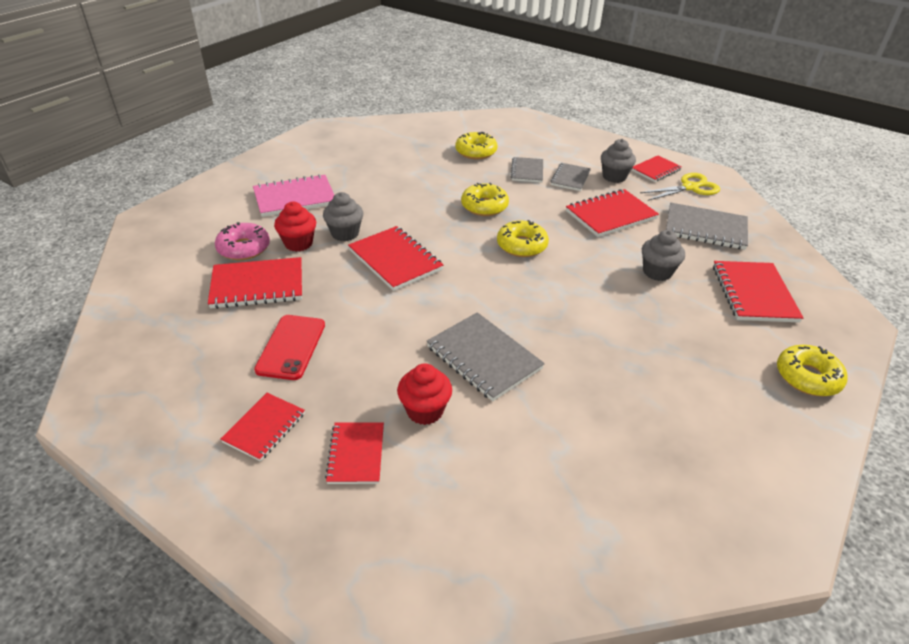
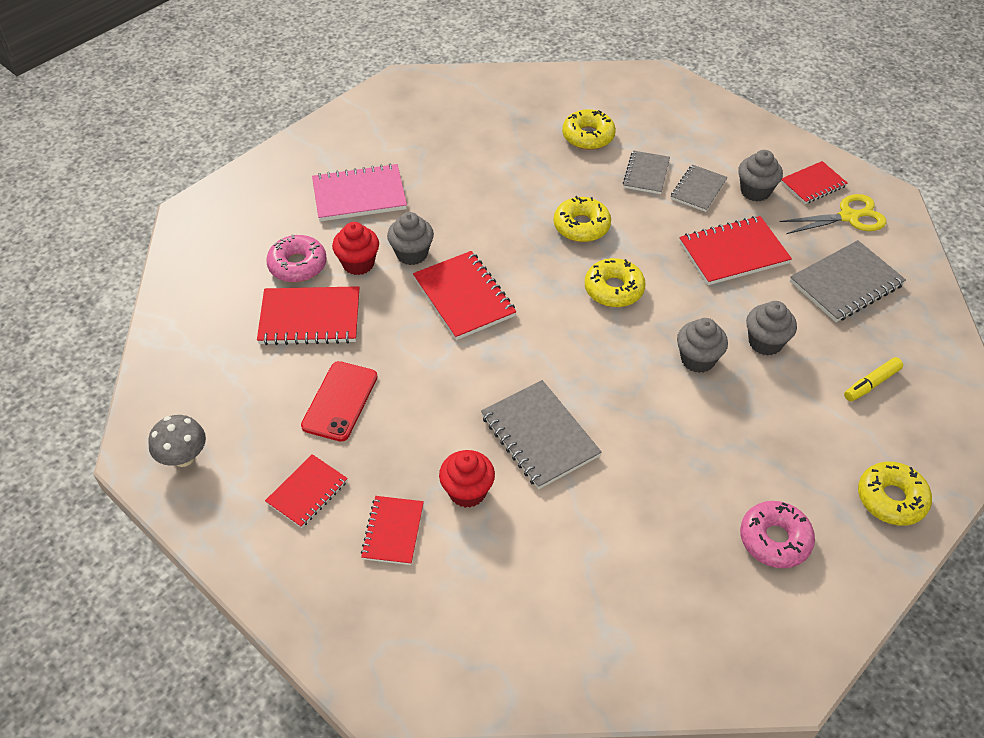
camera: 10 degrees right, 10 degrees up
grey notebook [666,203,748,250] -> grey notebook turned 60 degrees counterclockwise [790,240,906,322]
red notebook [713,261,804,322] -> yellow marker [844,357,903,402]
none -> grey mushroom [148,415,206,467]
none -> grey cupcake [677,318,728,373]
none -> pink donut [740,501,815,568]

